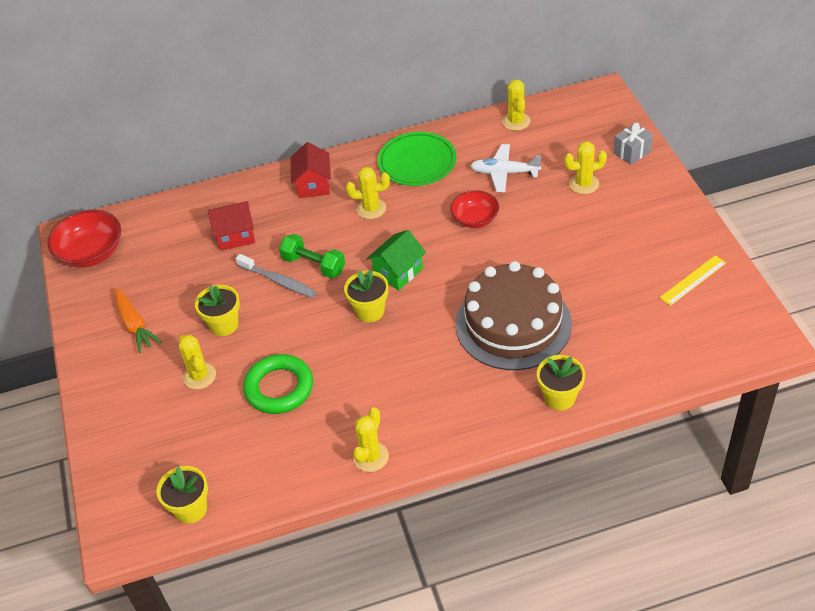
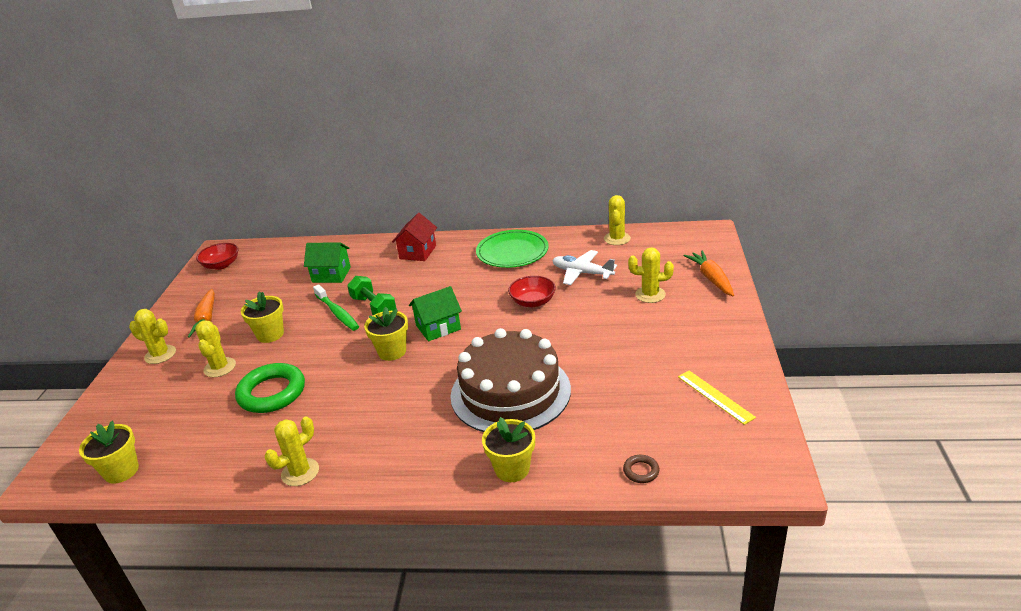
camera: 20 degrees right, 15 degrees down
red bowl [47,210,121,268] -> red bowl [196,243,238,270], size x0.66
red house [208,201,255,251] -> green house [304,243,351,283]
grey toothbrush [236,254,317,298] -> green toothbrush [313,284,359,331]
yellow cactus [346,167,390,219] -> yellow cactus moved to [129,309,176,364]
grey gift [613,123,653,165] -> orange carrot [683,251,734,296]
yellow ruler [660,255,726,306] -> yellow ruler turned 75 degrees clockwise [678,371,756,425]
none -> brown ring [623,455,659,483]

